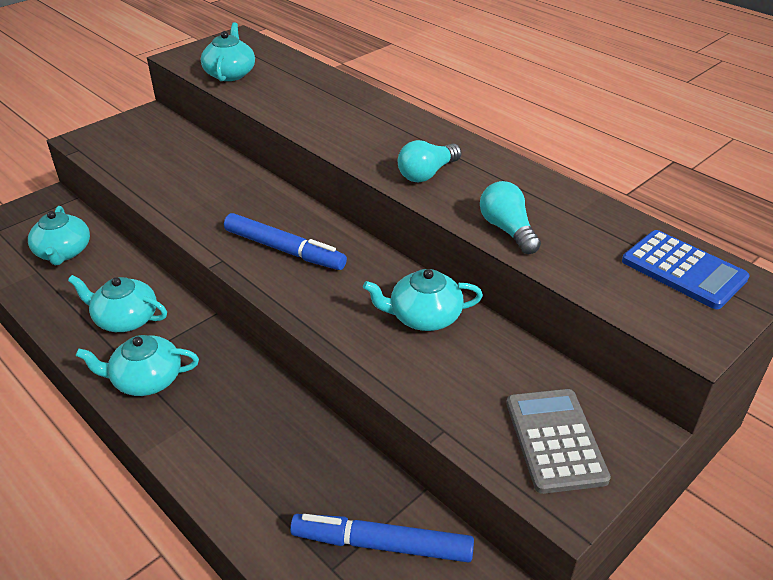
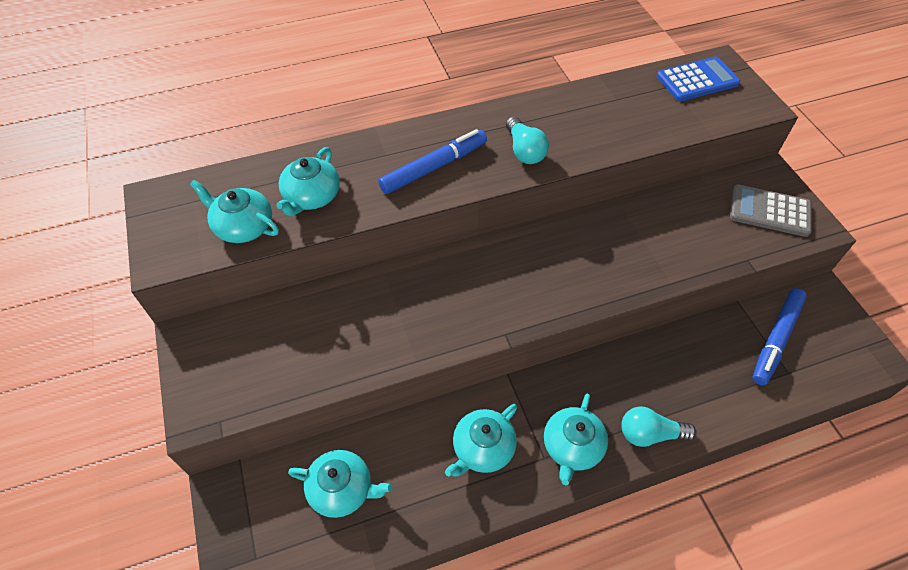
camera: 65 degrees left, 15 degrees up
blue marker [224,213,347,270] -> blue marker moved to [378,129,487,194]
turquoise teapot [363,269,483,331] -> turquoise teapot moved to [276,147,340,216]
turquoise light bulb [480,181,541,254] -> turquoise light bulb moved to [621,406,697,447]

